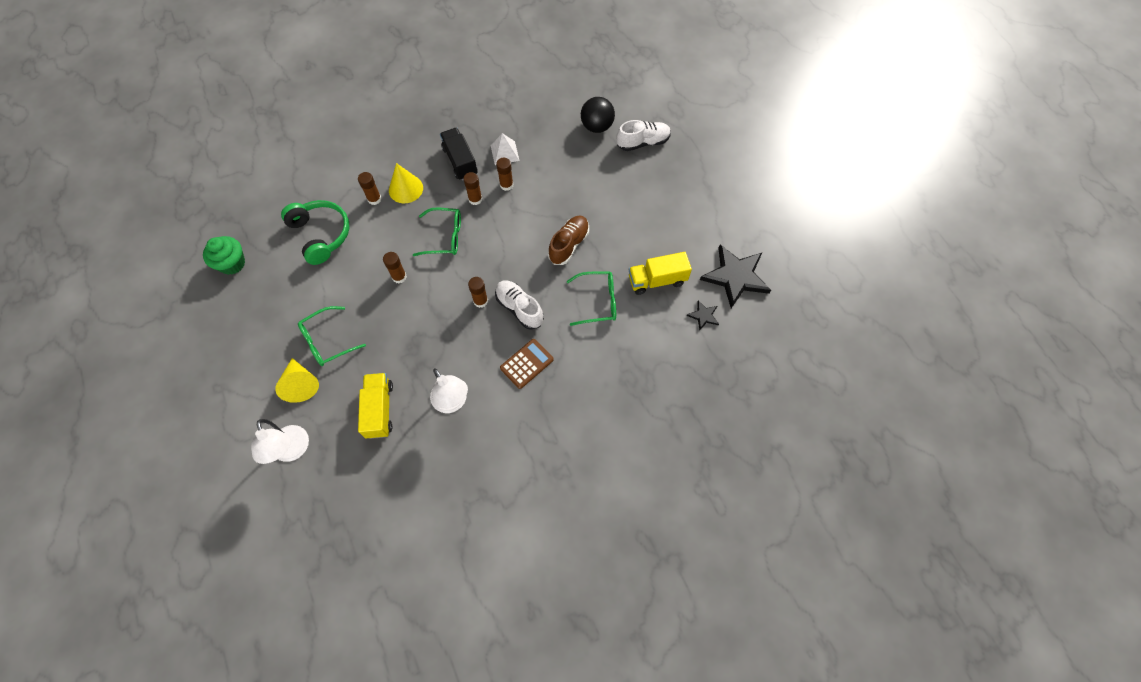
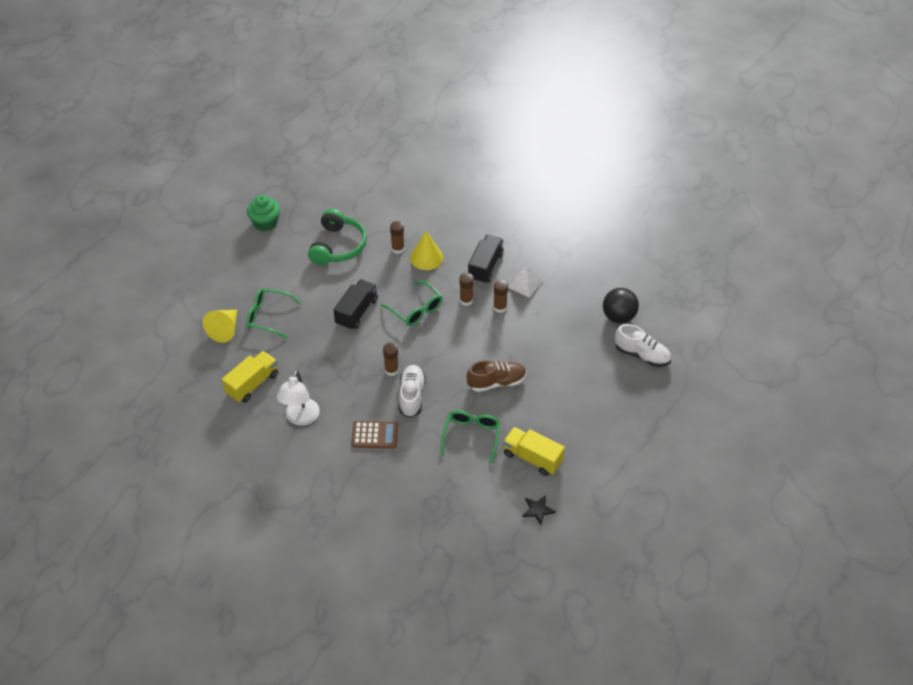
camera: 45 degrees right, 15 degrees down
white lamp [251,419,309,464] -> none
brown glue stick [383,252,407,283] -> black truck [334,279,378,330]
green glasses [567,271,616,326] -> green glasses turned 120 degrees counterclockwise [441,410,501,464]
black star [700,245,771,308] -> none

